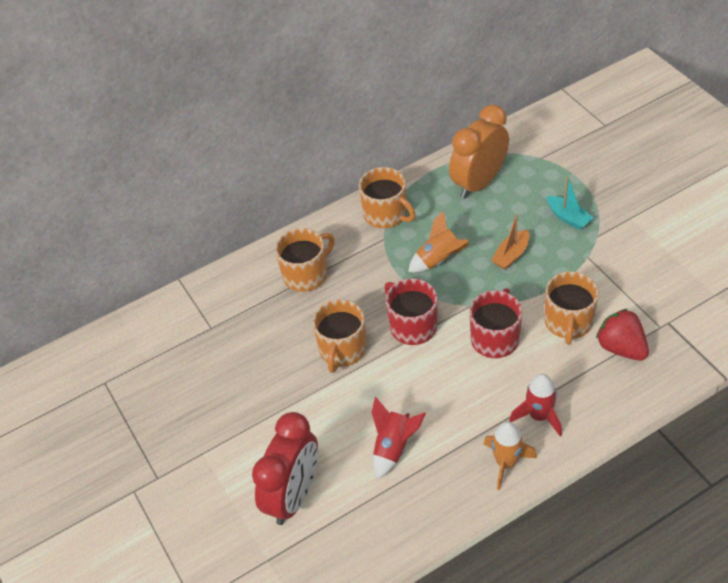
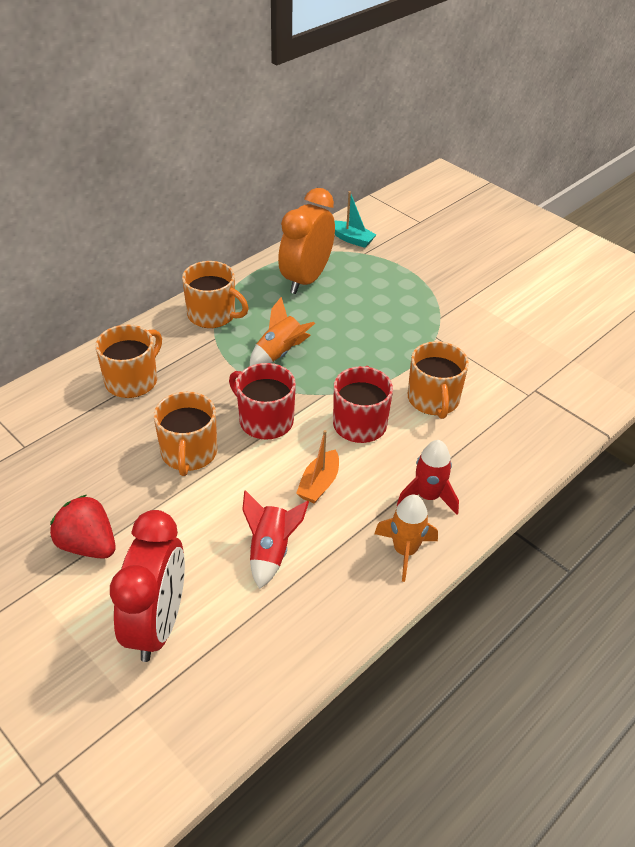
camera: 20 degrees left, 5 degrees down
orange boat [491,214,530,270] -> orange boat moved to [296,430,339,504]
turquoise boat [547,176,593,230] -> turquoise boat moved to [335,191,377,248]
red strawberry [596,309,649,361] -> red strawberry moved to [50,495,116,559]

